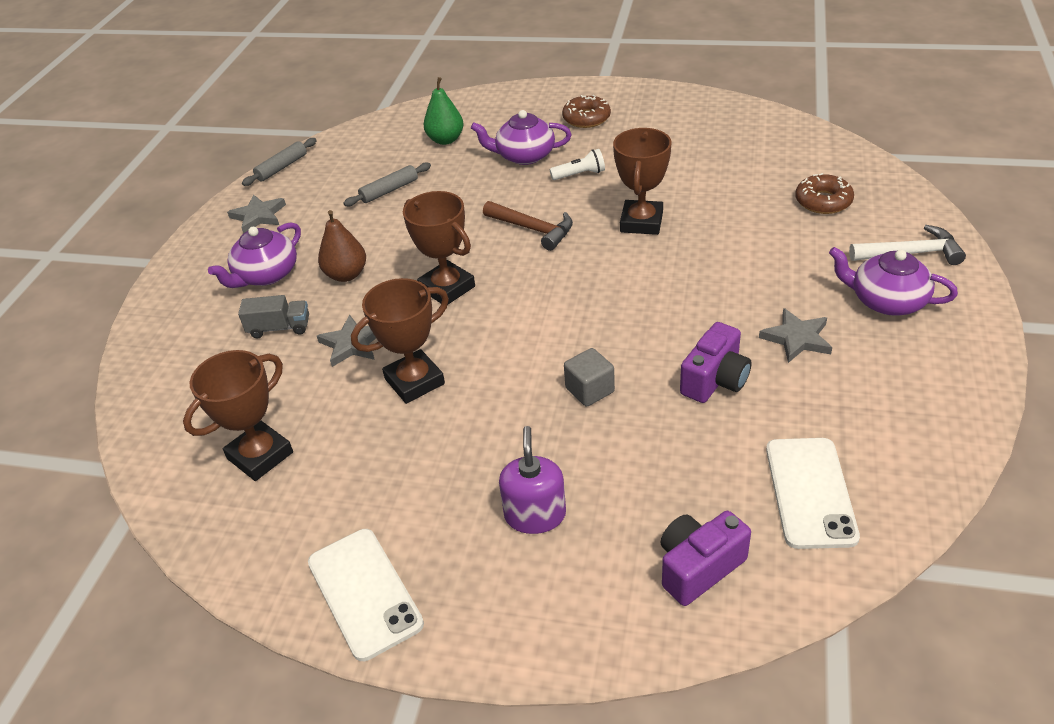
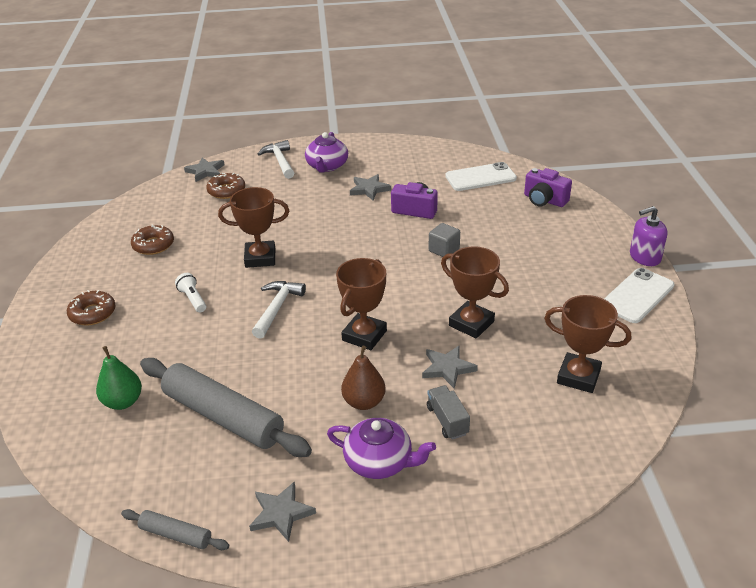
camera: 110 degrees left, 5 degrees down
grey rolling pin [344,162,431,206] -> grey rolling pin [140,358,312,457], size x2.11
purple teapot [471,110,572,165] -> none
brown hammer [483,201,573,251] -> white hammer [252,281,306,339]
purple soap dispenser [499,426,566,534] -> purple soap dispenser moved to [630,206,667,266]
none -> brown donut [131,225,174,255]
none -> grey star [184,157,224,182]

